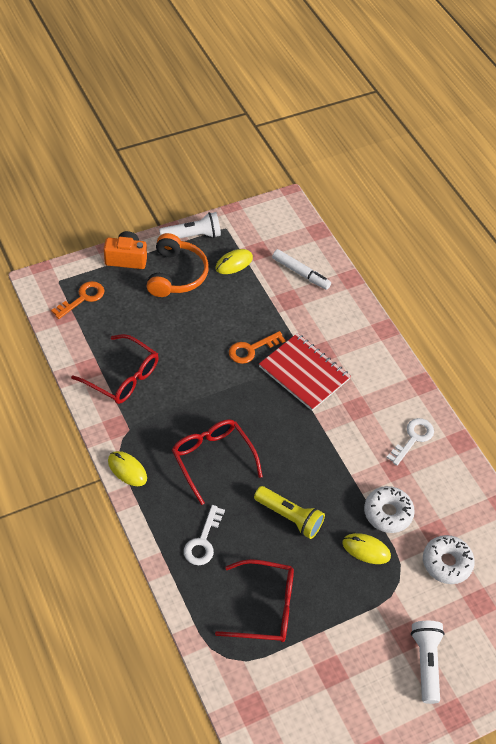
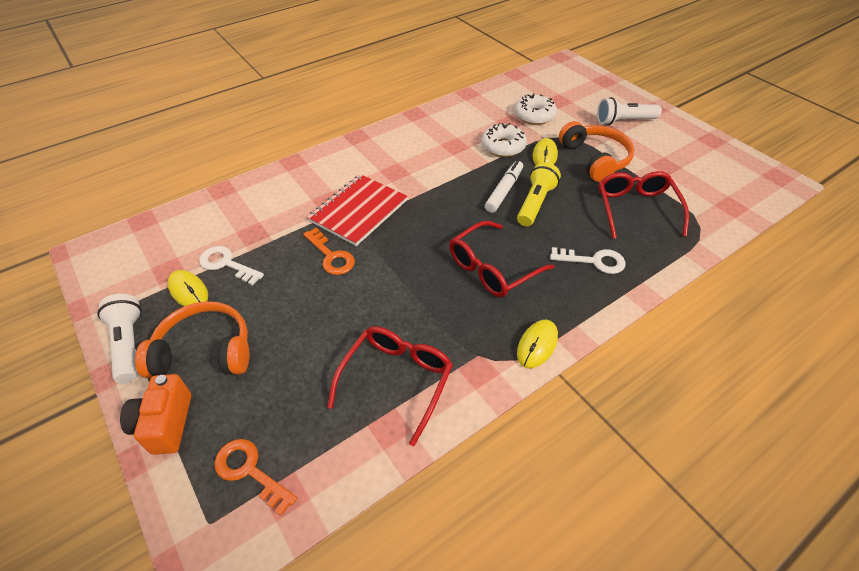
camera: 95 degrees left, 5 degrees down
white marker [272,249,331,290] -> white marker moved to [485,160,523,213]
white key [386,418,434,466] -> white key moved to [199,246,264,285]
none -> orange headphones [559,121,634,182]

